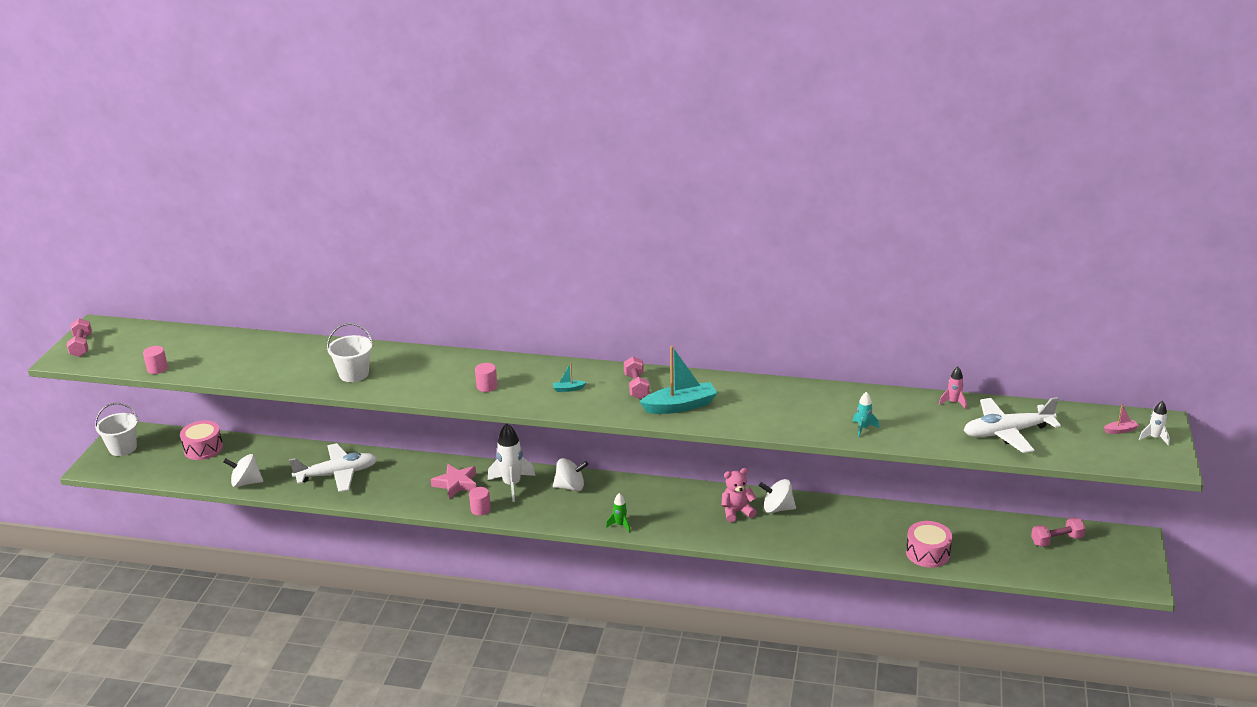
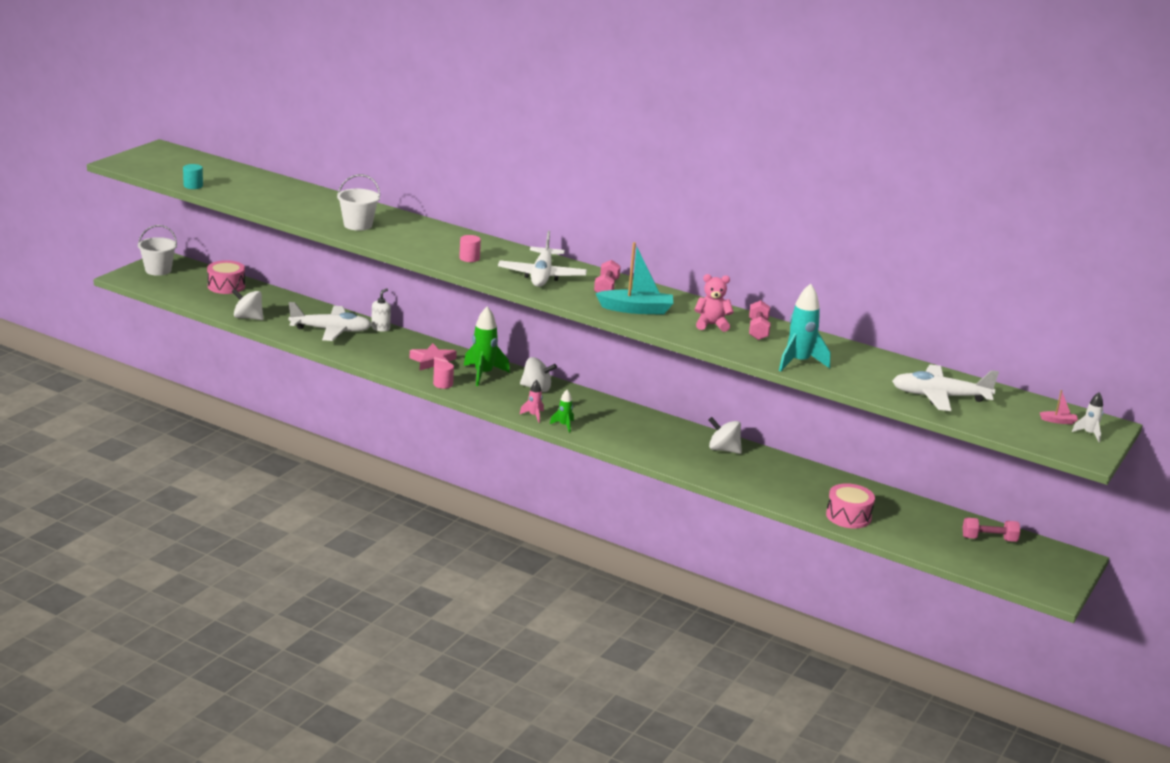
camera: 15 degrees right, 5 degrees down
pink dumbbell [67,318,92,357] -> pink dumbbell moved to [749,300,770,340]
pink cylinder [143,346,168,374] -> turquoise cylinder [183,164,203,189]
white rocket [488,423,535,502] -> green rocket [464,306,510,386]
turquoise boat [553,363,586,392] -> white plane [498,231,587,287]
pink teddy bear [722,468,757,522] -> pink teddy bear moved to [694,274,734,332]
turquoise rocket [852,392,879,437] -> turquoise rocket [779,283,830,371], size x1.92
pink rocket [939,367,967,409] -> pink rocket moved to [520,380,544,423]
none -> white soap dispenser [371,288,391,332]

